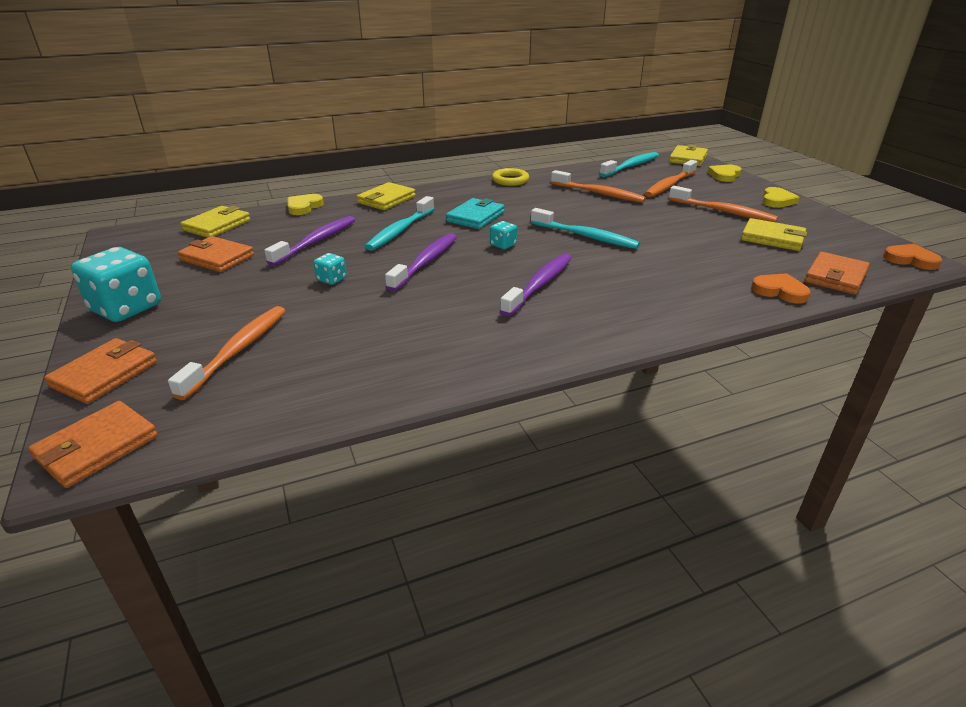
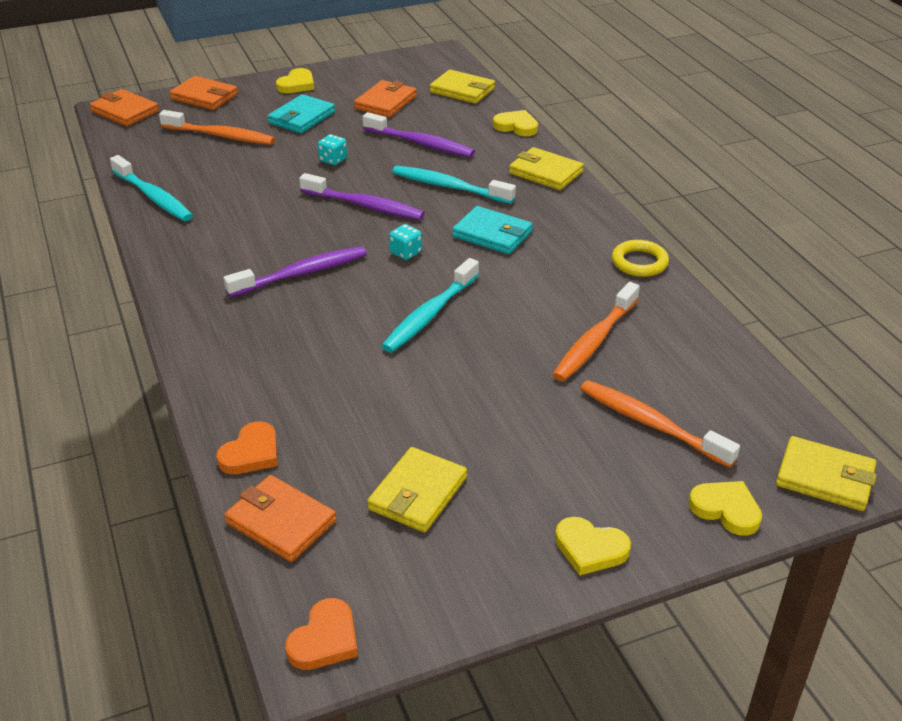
camera: 90 degrees right, 5 degrees up
turquoise dice [71,247,161,322] -> yellow heart [276,68,314,93]
purple toothbrush [500,254,572,316] -> purple toothbrush turned 60 degrees counterclockwise [224,246,366,297]
turquoise toothbrush [599,152,659,177] -> turquoise toothbrush moved to [110,155,193,221]
orange toothbrush [669,186,778,222] -> none
none -> turquoise wallet [268,94,335,133]

